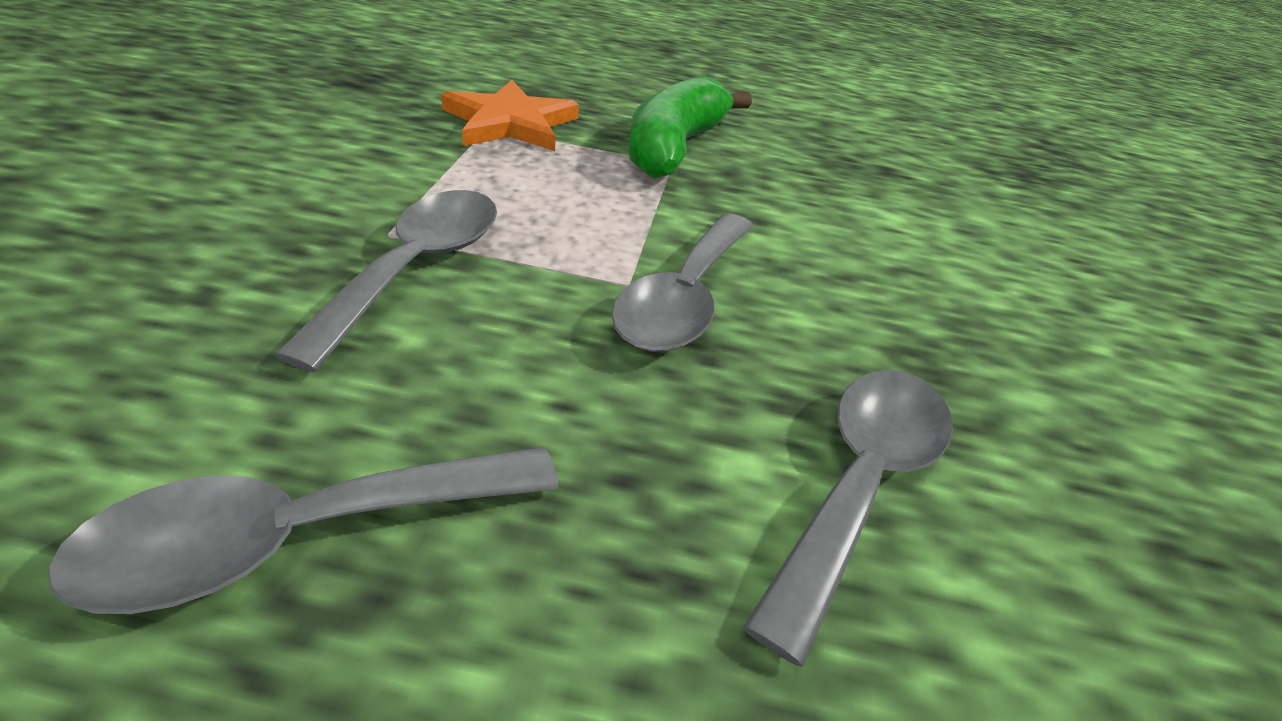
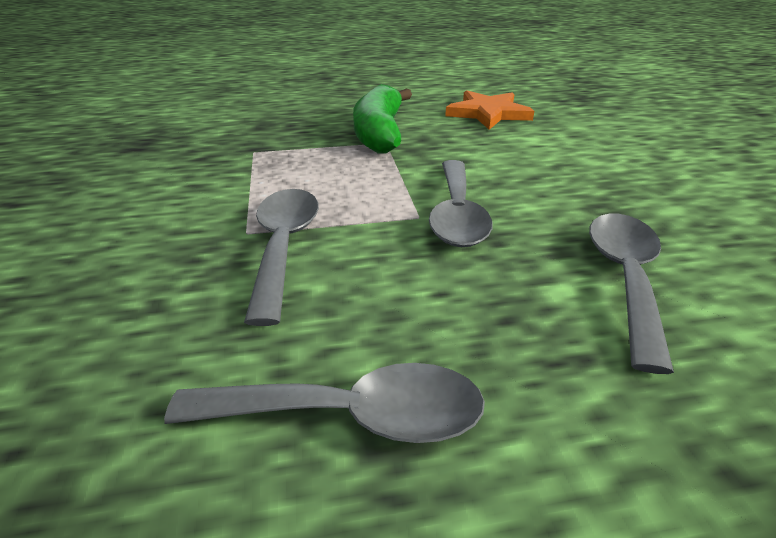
camera: 15 degrees left, 5 degrees down
grey spoon [48,447,559,614] -> grey spoon turned 135 degrees counterclockwise [164,363,485,443]
orange star [441,80,579,151] -> orange star moved to [445,90,534,130]

